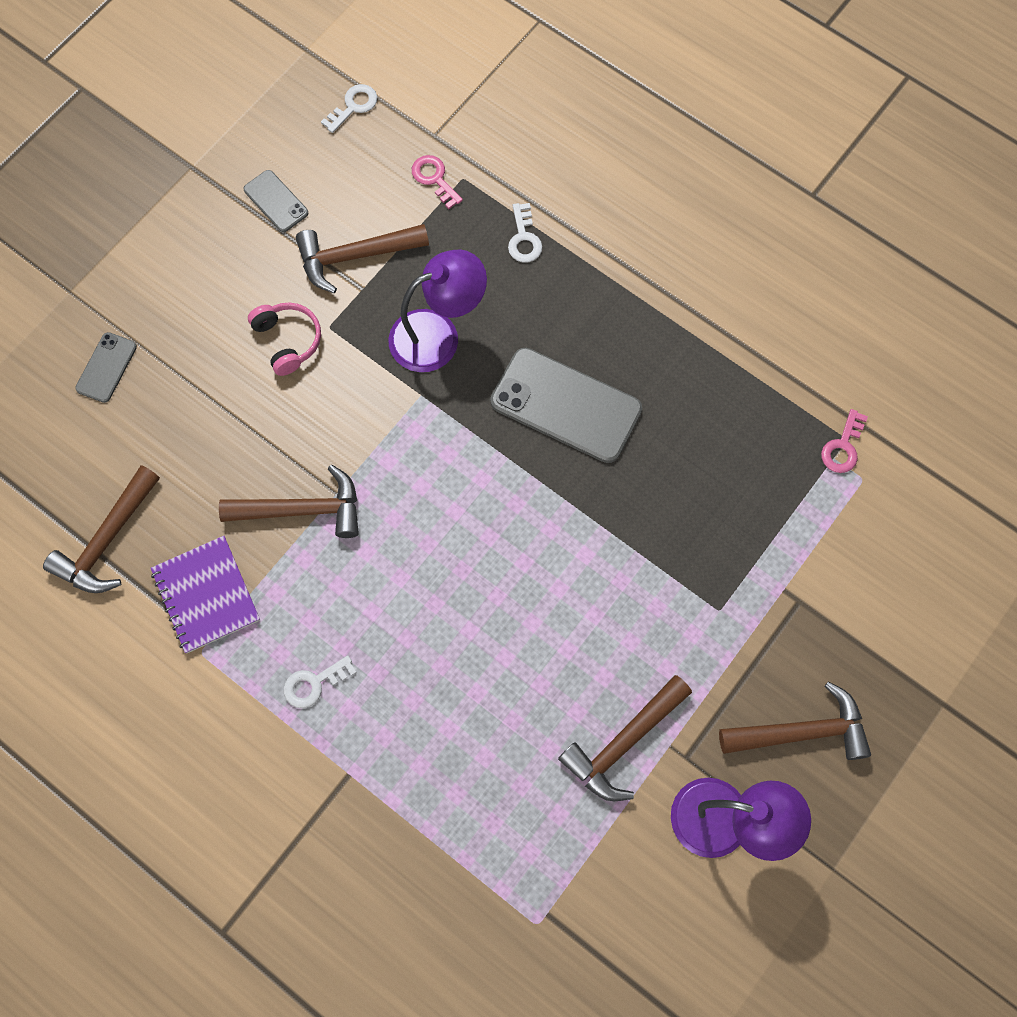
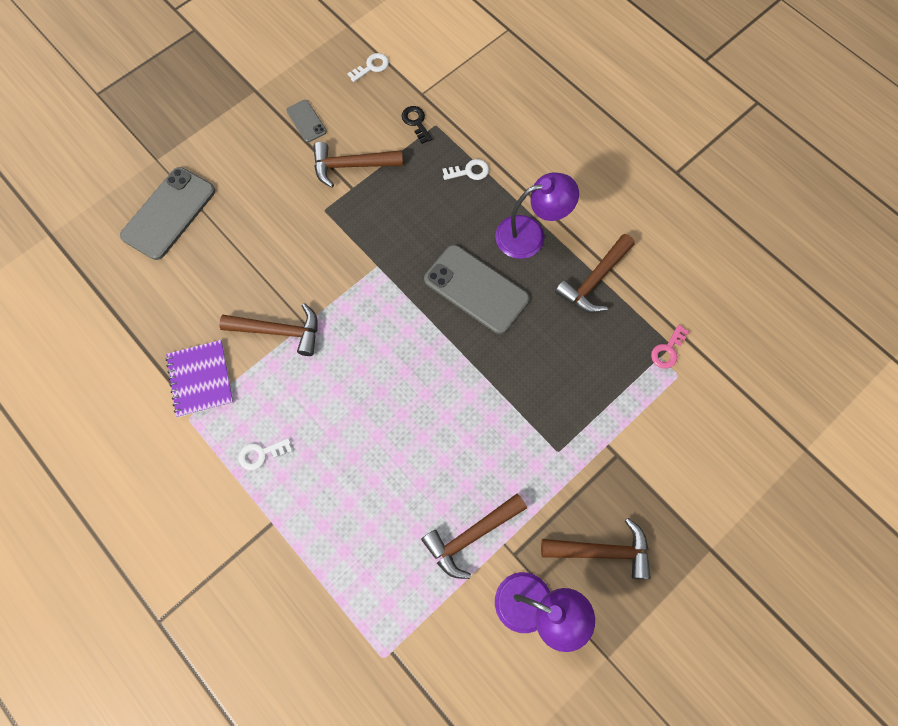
camera: 10 degrees right, 0 degrees up
brown hammer [43,465,160,593] -> brown hammer moved to [555,234,635,313]
grey phone [75,332,137,403] -> grey phone [120,167,215,260], size x1.99
pink headphones [248,302,321,376] -> none
purple lamp [388,250,487,372] -> purple lamp moved to [495,172,579,259]
pink key [412,155,463,209] -> black key [402,106,433,144]
white key [508,203,542,263] -> white key turned 105 degrees counterclockwise [442,159,489,180]

